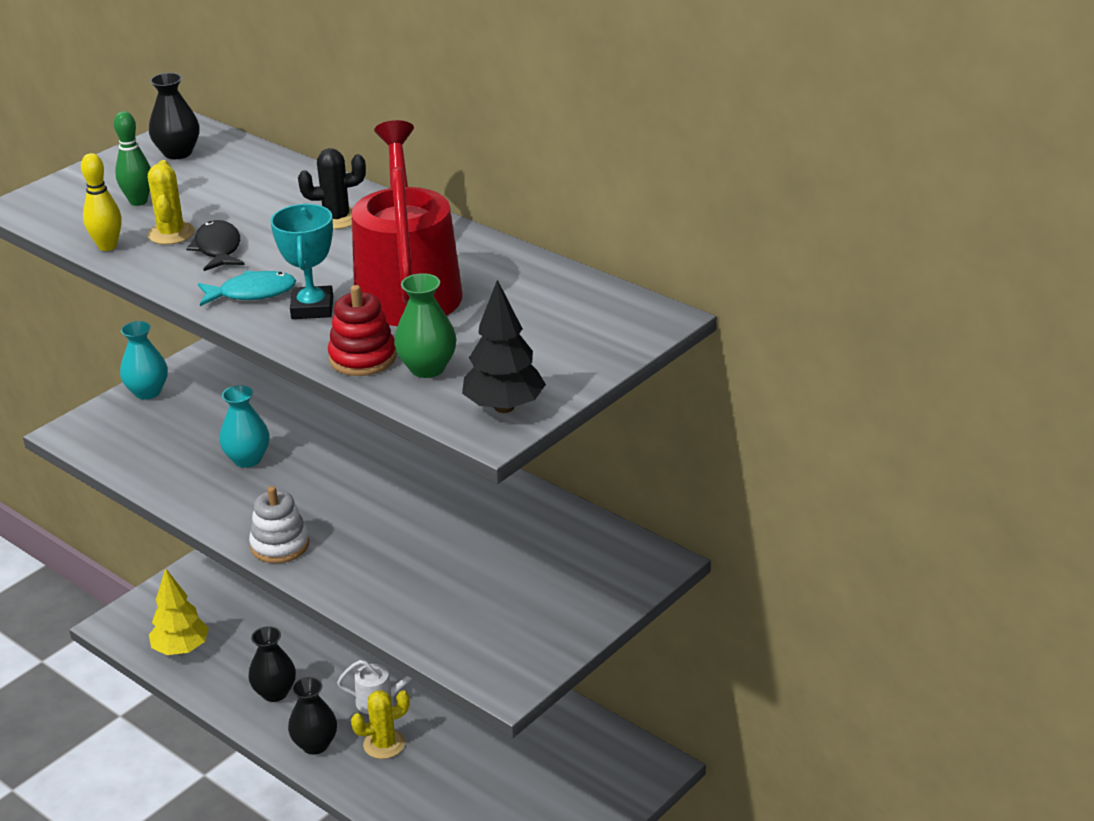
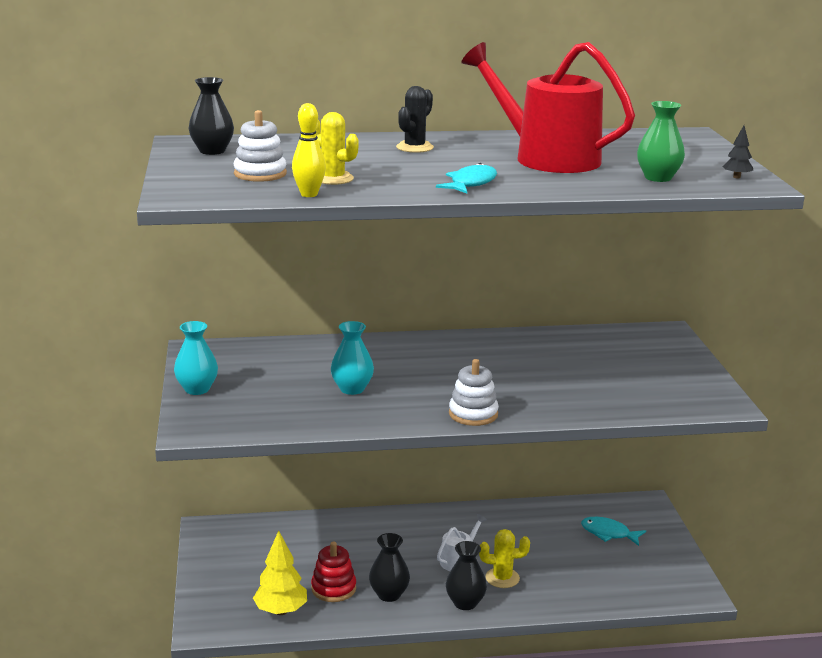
camera: 50 degrees left, 10 degrees down
green bowling pin [114,111,151,206] -> white stacking toy [234,110,287,182]
black fish [186,220,244,271] -> none
turquoise trophy [270,204,333,319] -> none
red stacking toy [328,285,397,376] -> red stacking toy moved to [311,542,356,602]
yellow cactus [351,690,410,759] -> yellow cactus turned 75 degrees clockwise [479,529,530,588]
black tree [462,280,546,413] -> black tree [722,126,753,179], size x0.50
none -> turquoise fish [581,517,646,546]

